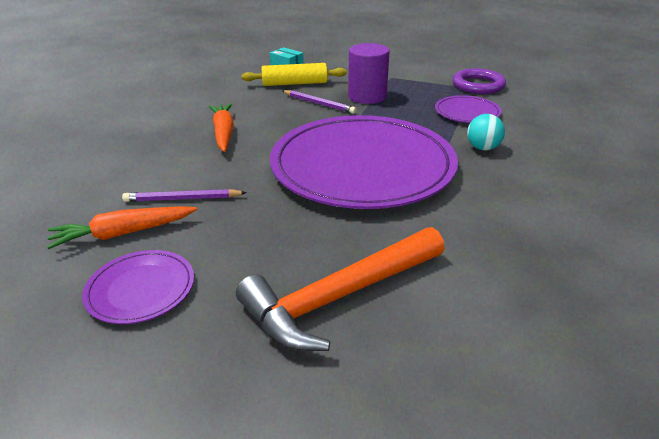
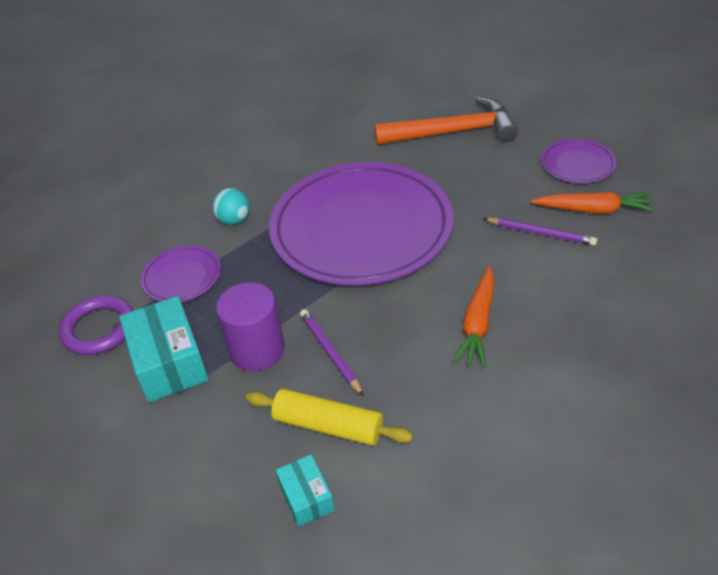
camera: 150 degrees left, 10 degrees up
none -> turquoise box [119,296,209,402]

